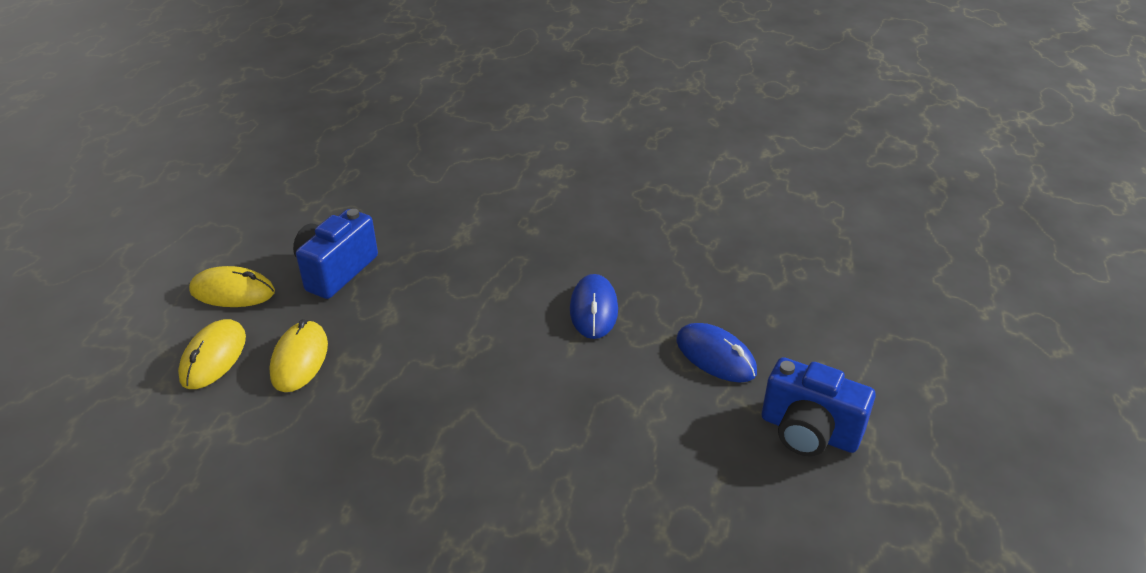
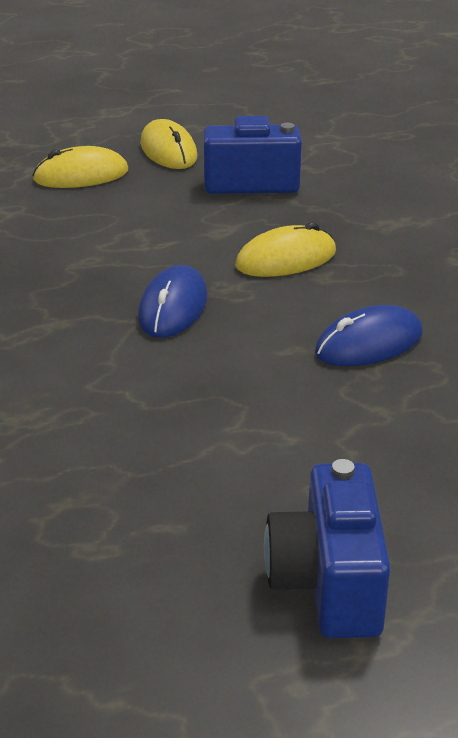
camera: 60 degrees right, 5 degrees down
yellow mouse [269,319,328,392] -> yellow mouse moved to [235,222,336,277]
blue mouse [676,323,757,383] -> blue mouse moved to [138,265,208,338]

